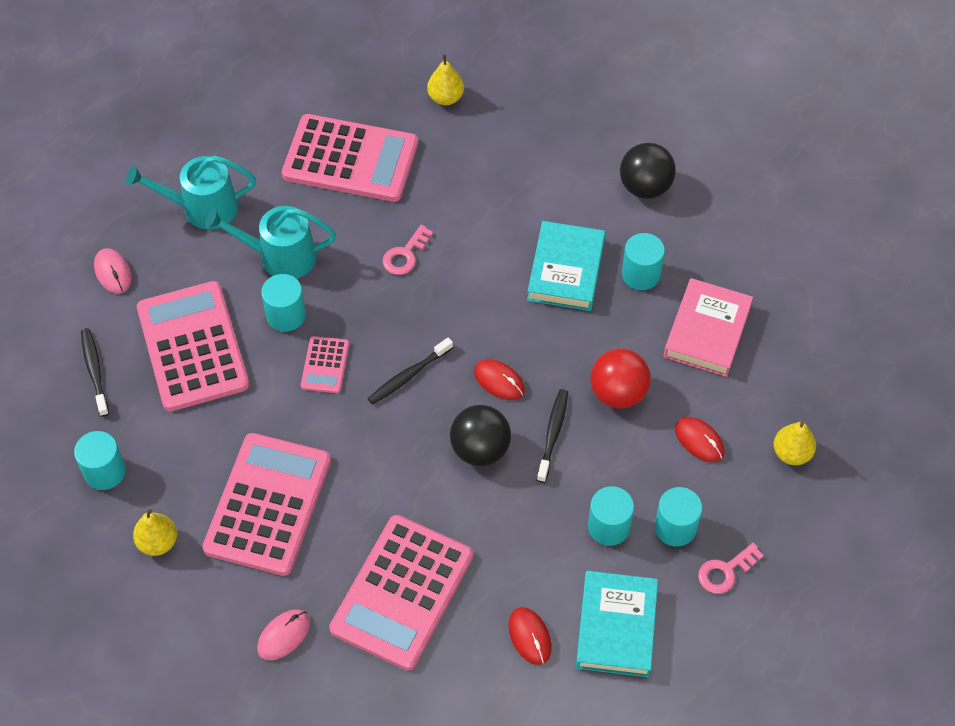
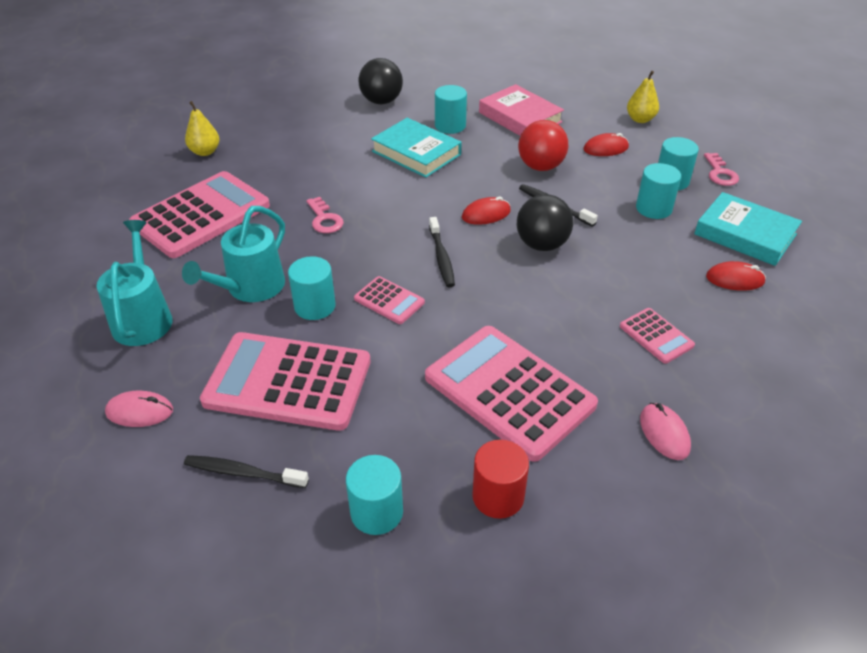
camera: 60 degrees left, 15 degrees down
turquoise watering can [126,156,256,229] -> turquoise watering can turned 150 degrees clockwise [97,220,172,346]
yellow pear [133,509,177,556] -> red cylinder [472,440,529,519]
pink calculator [329,515,473,671] -> pink calculator [620,308,695,364], size x0.46

